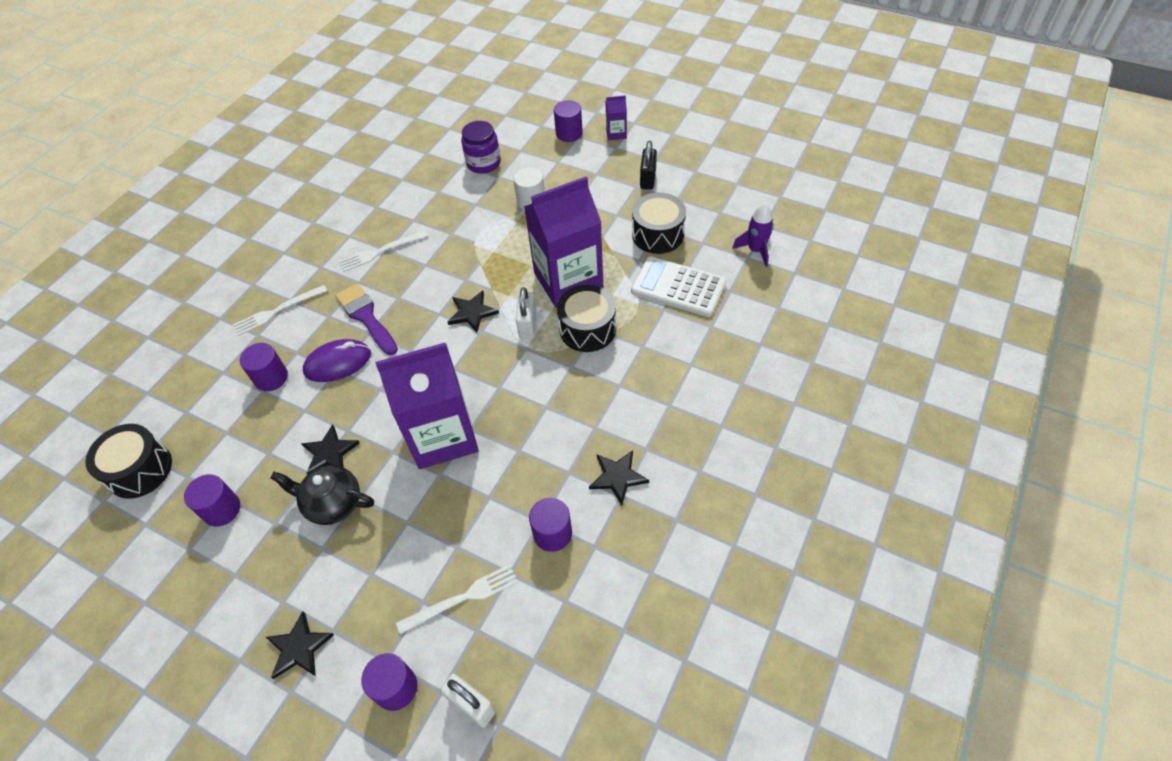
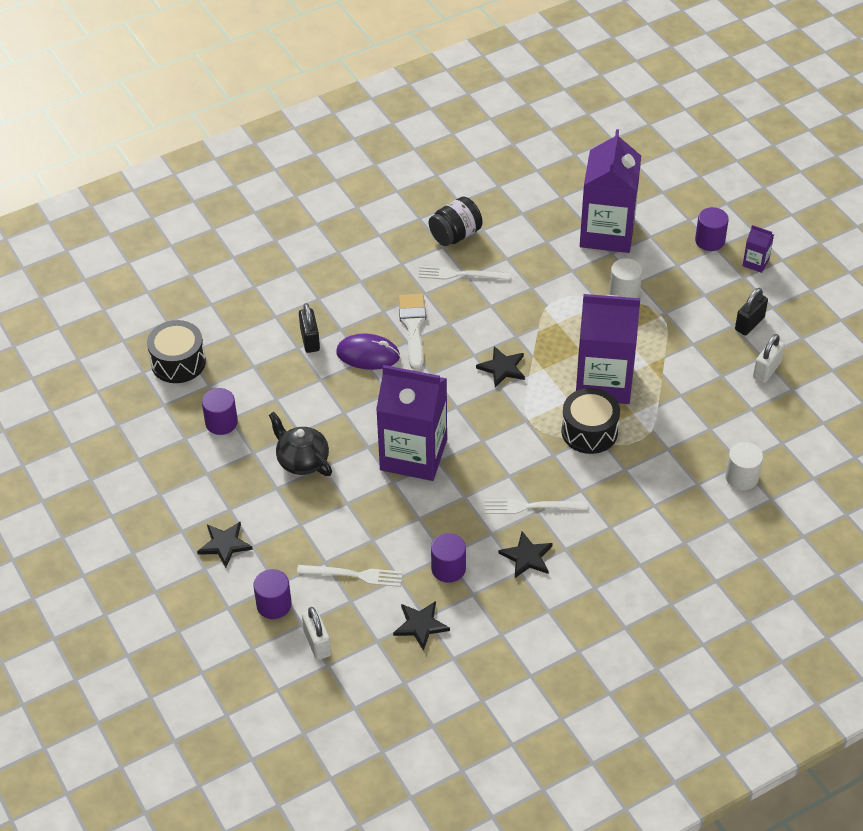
camera: 30 degrees right, 5 degrees down
white fork [233,285,328,336] -> white fork moved to [485,499,587,514]
purple cylinder [240,343,288,391] -> black padlock [299,303,320,353]
black star [301,424,360,475] -> black star moved to [393,601,450,651]
purple brush [335,284,398,355] -> white brush [399,294,426,370]
purple jar [461,121,501,174] -> purple carton [580,129,641,253]
white padlock [516,287,537,339] -> white padlock moved to [753,334,785,383]
white calculator [631,256,726,317] -> none
black drum [632,193,686,254] -> none
purple rocket [732,203,774,267] -> none
none -> black jar [429,197,482,246]
none -> white cylinder [725,442,763,490]

